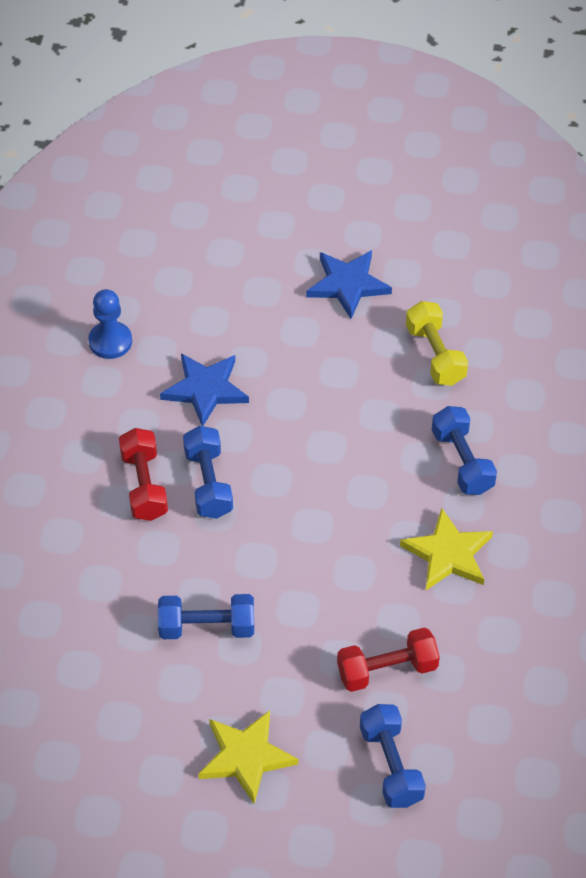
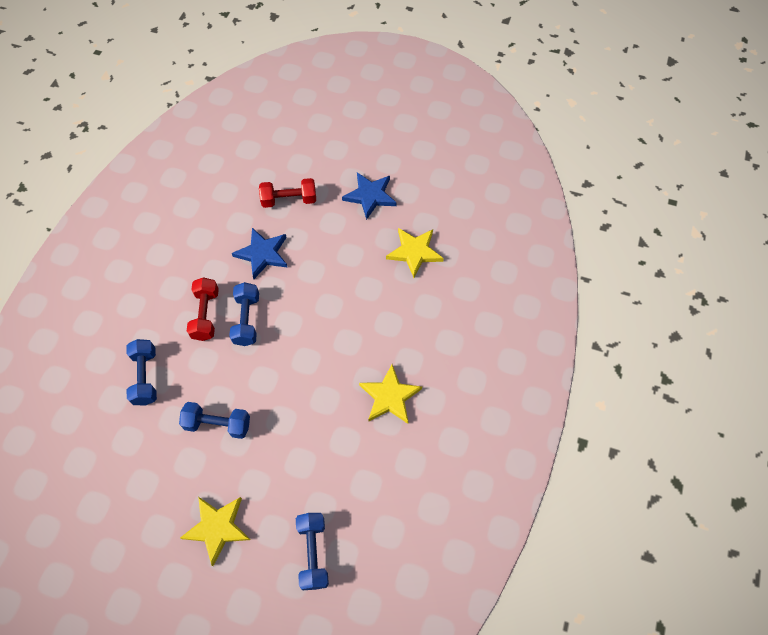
camera: 10 degrees right, 10 degrees up
blue pawn [88,289,132,359] -> none
red dumbbell [337,627,440,692] -> red dumbbell moved to [259,178,316,208]
yellow dumbbell [406,301,468,386] -> yellow star [386,228,444,278]
blue dumbbell [432,406,497,495] -> blue dumbbell moved to [127,339,157,405]

